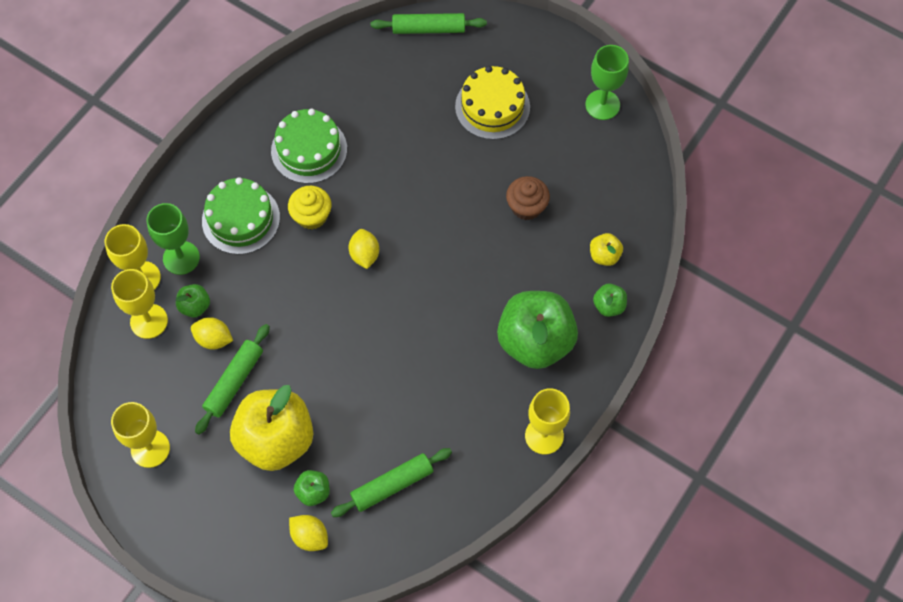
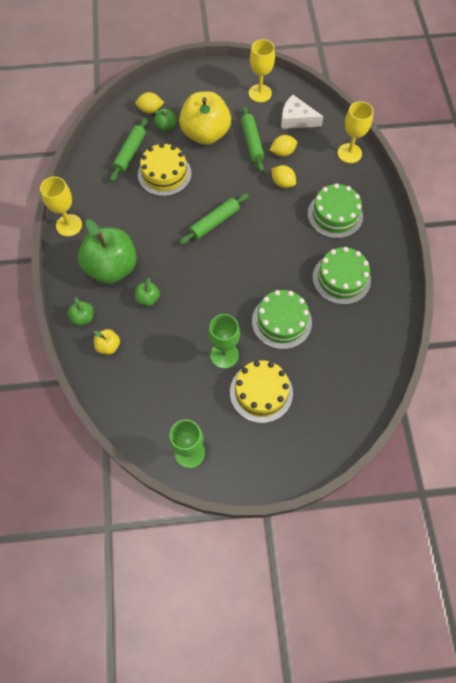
camera: 140 degrees right, 0 degrees up
yellow goblet [111,269,168,339] -> none
green goblet [146,203,200,275] -> green goblet moved to [208,314,240,369]
green apple [176,284,210,317] -> green apple moved to [135,278,160,306]
yellow cupcake [288,186,331,230] -> none
yellow lemon [349,229,379,269] -> yellow lemon moved to [271,165,296,188]
green rolling pin [371,13,487,34] -> green rolling pin moved to [179,193,249,245]
brown cupcake [506,176,550,220] -> none
none -> yellow cake [138,143,191,196]
none -> green cake [252,290,312,349]
none -> white cheese [281,95,324,129]

